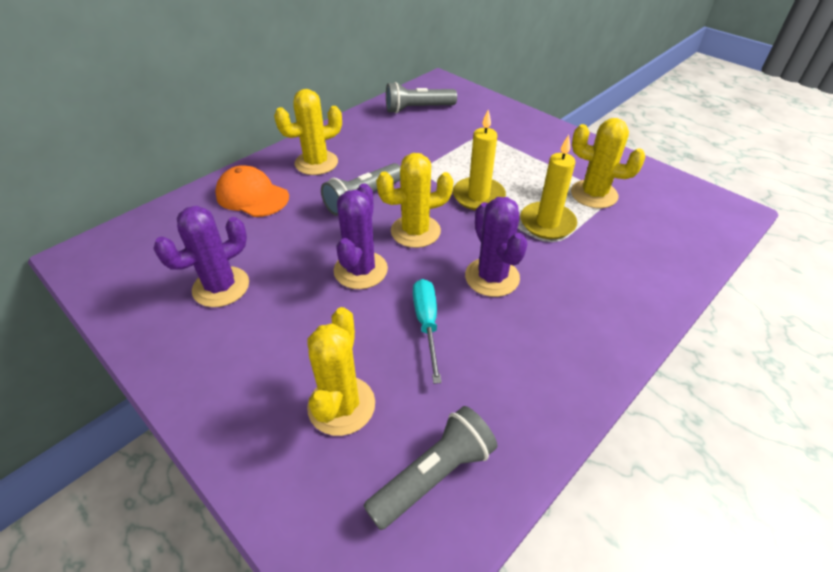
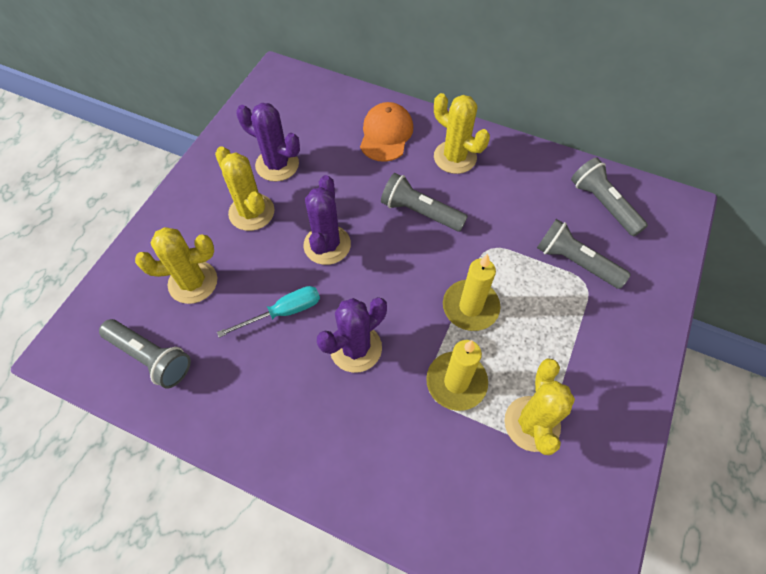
camera: 70 degrees right, 15 degrees up
purple cactus [334,183,388,289] -> purple cactus turned 75 degrees counterclockwise [303,175,351,265]
yellow cactus [376,153,454,248] -> yellow cactus moved to [215,146,275,231]
none -> grey flashlight [537,219,631,289]

